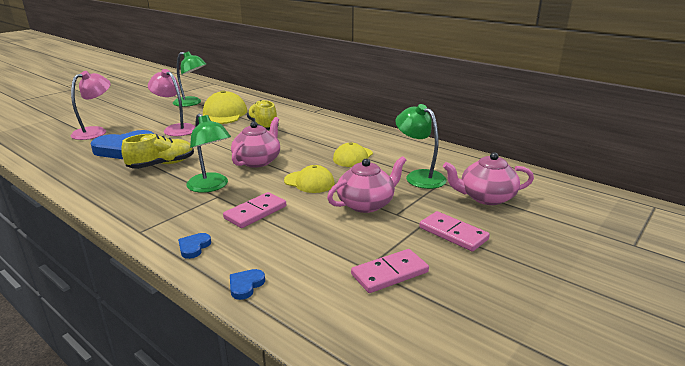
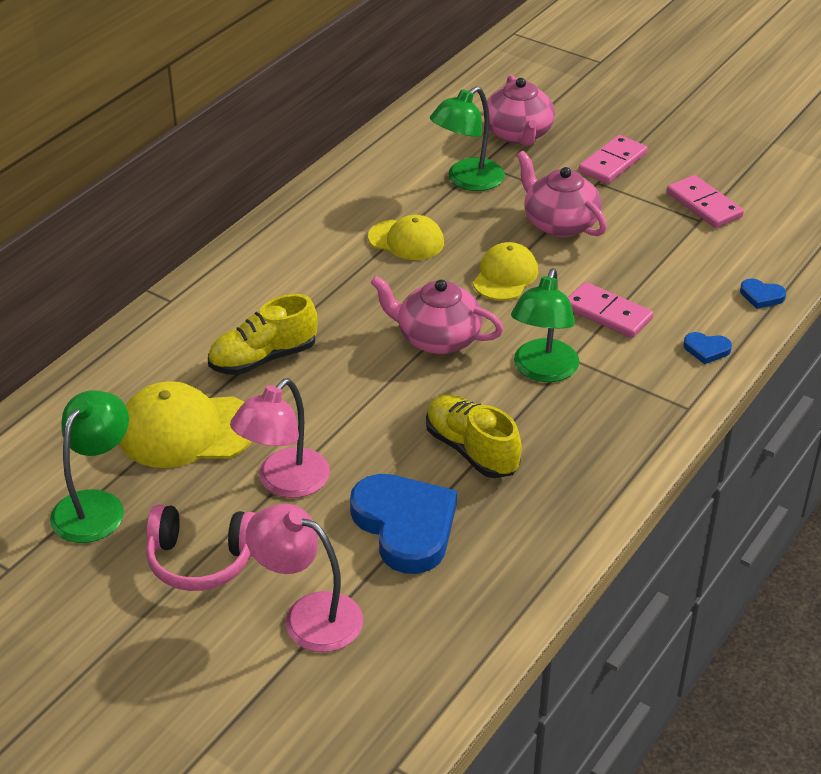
camera: 95 degrees left, 15 degrees up
green lamp [186,113,231,193] -> green lamp turned 150 degrees clockwise [511,268,579,382]
none -> pink headphones [146,504,256,591]

